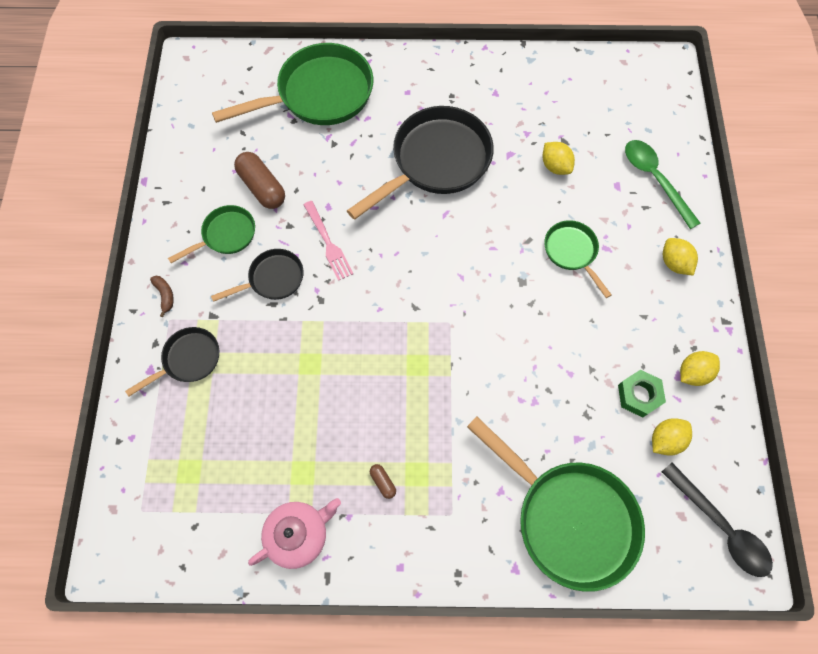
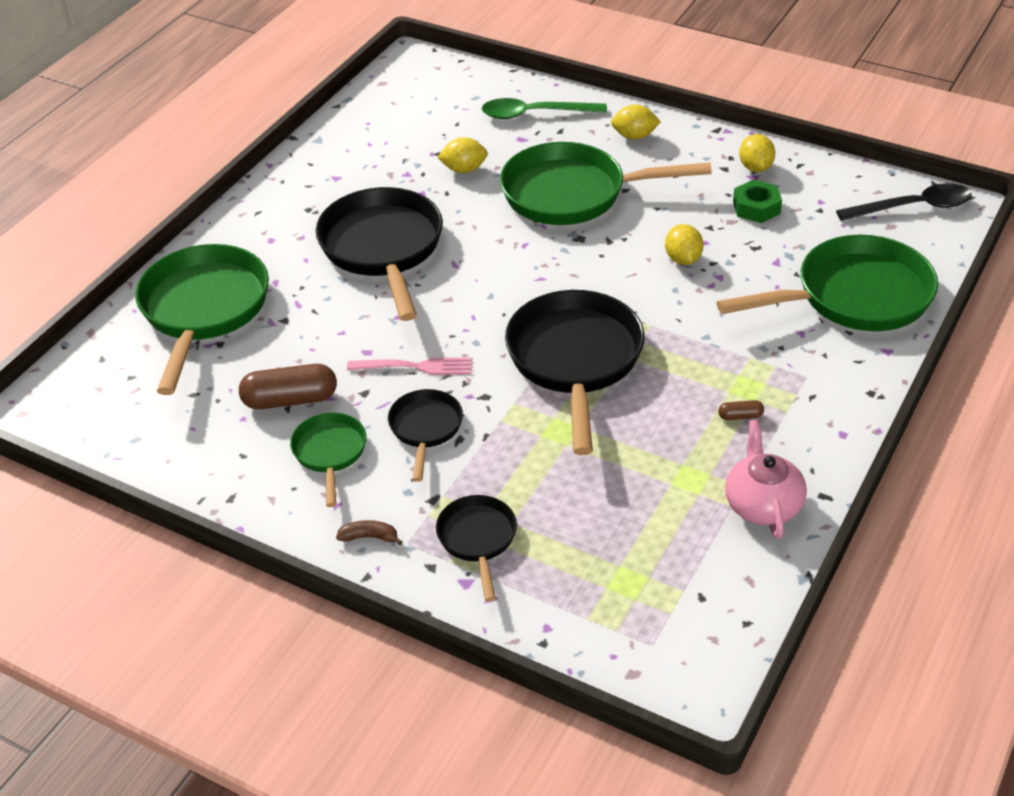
camera: 60 degrees left, 25 degrees down
green pan [544,220,612,298] -> green pan [500,142,712,225], size x1.93
yellow lemon [652,418,692,456] -> yellow lemon moved to [665,224,704,265]
none -> black pan [505,290,645,455]

